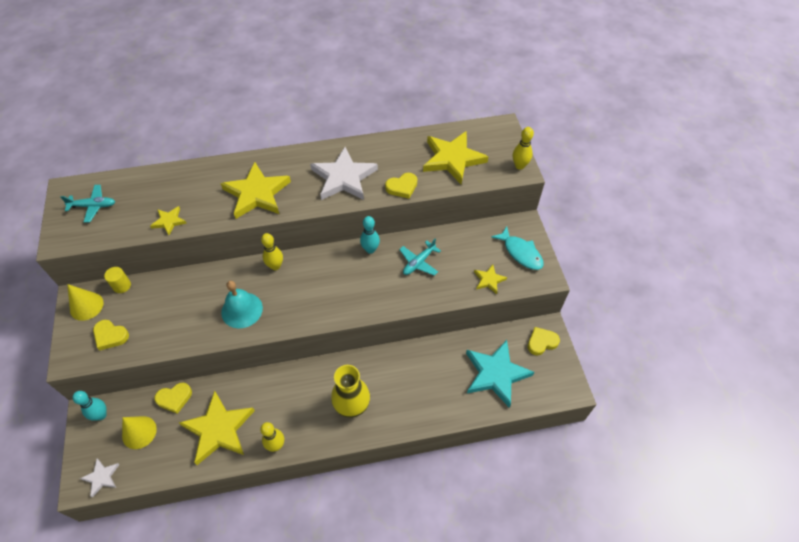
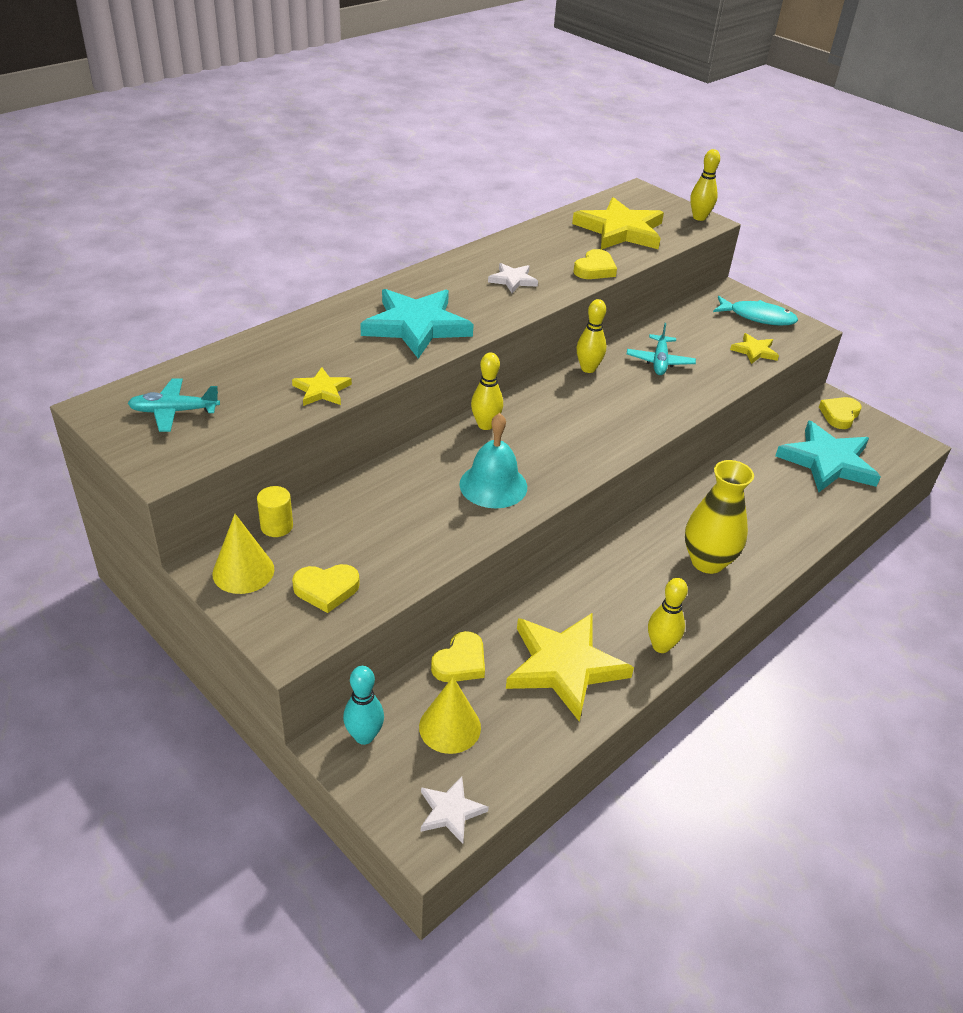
camera: 35 degrees left, 15 degrees down
turquoise plane [60,185,115,223] -> turquoise plane turned 150 degrees counterclockwise [128,378,220,432]
yellow star [220,162,291,219] -> turquoise star [360,289,474,359]
white star [310,147,378,200] -> white star [488,263,538,293], size x0.49
turquoise bowling pin [360,216,380,254] -> yellow bowling pin [577,299,606,373]

